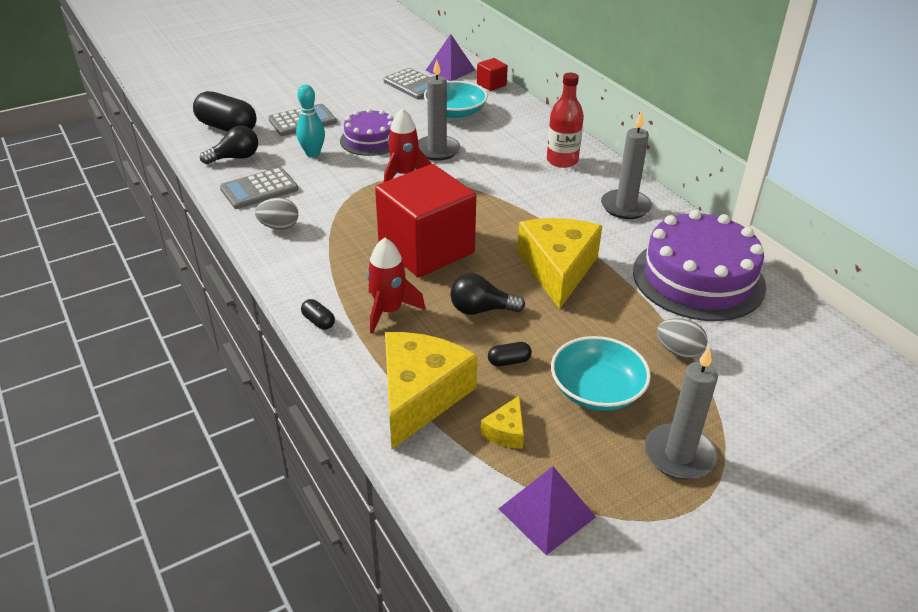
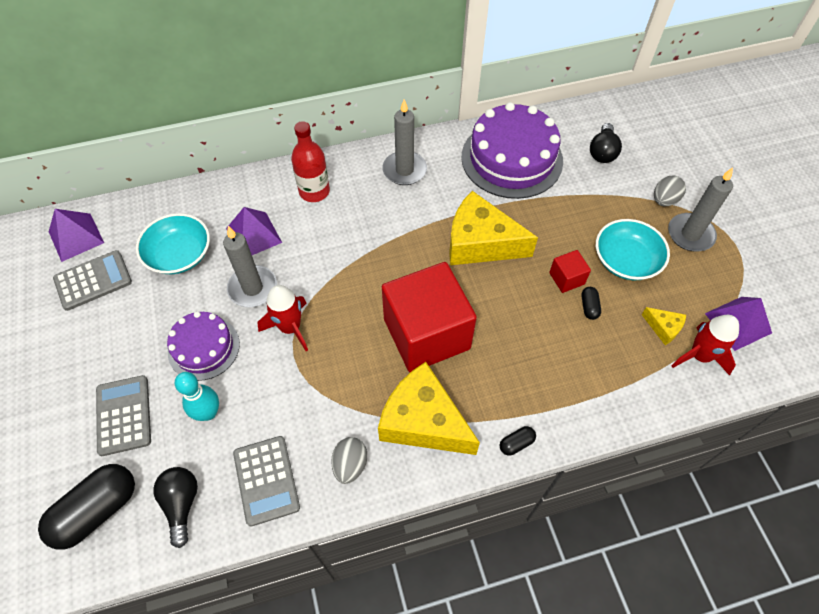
camera: 75 degrees left, 20 degrees up
red rocket [367,237,425,334] -> red rocket moved to [671,315,739,376]
yellow cheese [385,332,478,449] -> yellow cheese moved to [378,362,480,455]
black light bulb [450,273,525,315] -> black light bulb moved to [590,123,622,163]
red cube [477,58,508,91] -> red cube moved to [549,250,591,293]
grey egg [657,318,708,358] -> grey egg moved to [654,176,686,206]
none -> purple pyramid [226,207,282,255]

